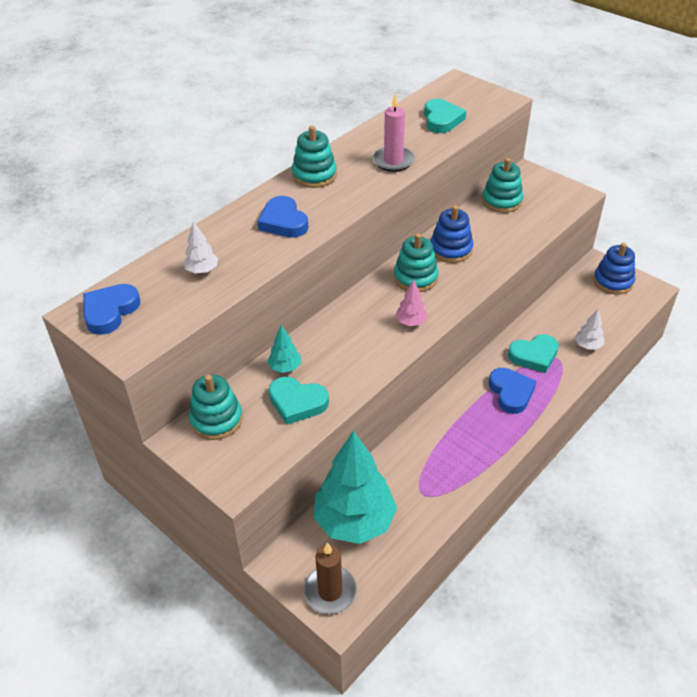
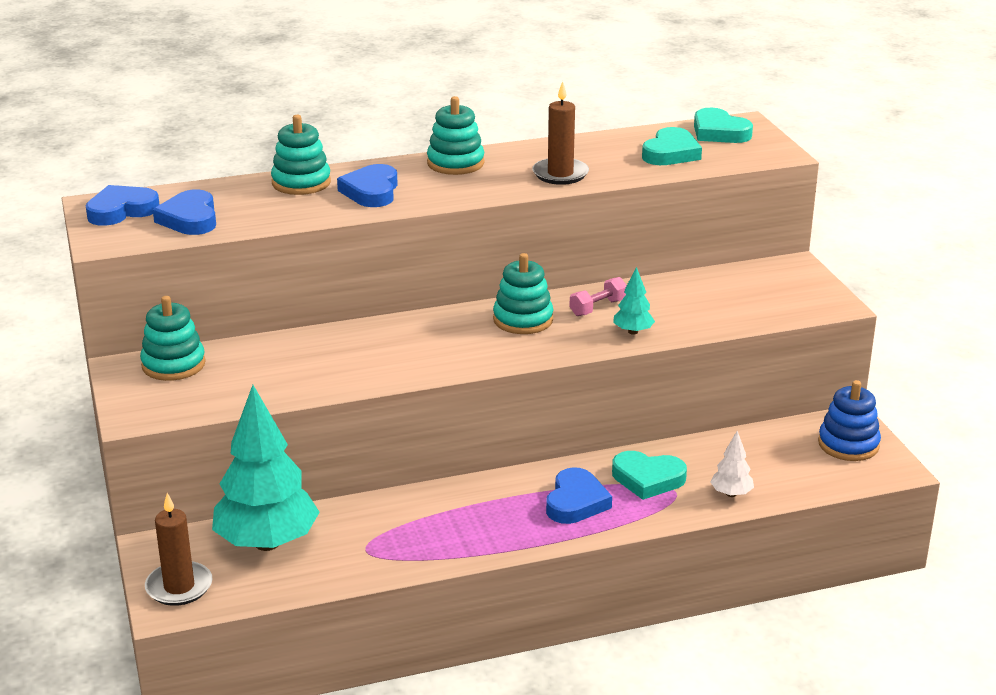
camera: 30 degrees right, 15 degrees down
white tree [183,221,219,274] -> none
turquoise tree [267,325,301,373] -> turquoise tree moved to [613,267,655,335]
turquoise heart [269,377,329,425] -> turquoise heart moved to [694,108,753,143]
pink candle [372,93,415,172] -> brown candle [532,81,589,185]
pink tree [395,280,427,326] -> none
blue stacking toy [430,205,473,263] -> pink dumbbell [569,277,627,316]
turquoise stacking toy [482,158,523,213] -> turquoise stacking toy moved to [271,115,331,195]
none -> blue heart [153,190,216,235]

